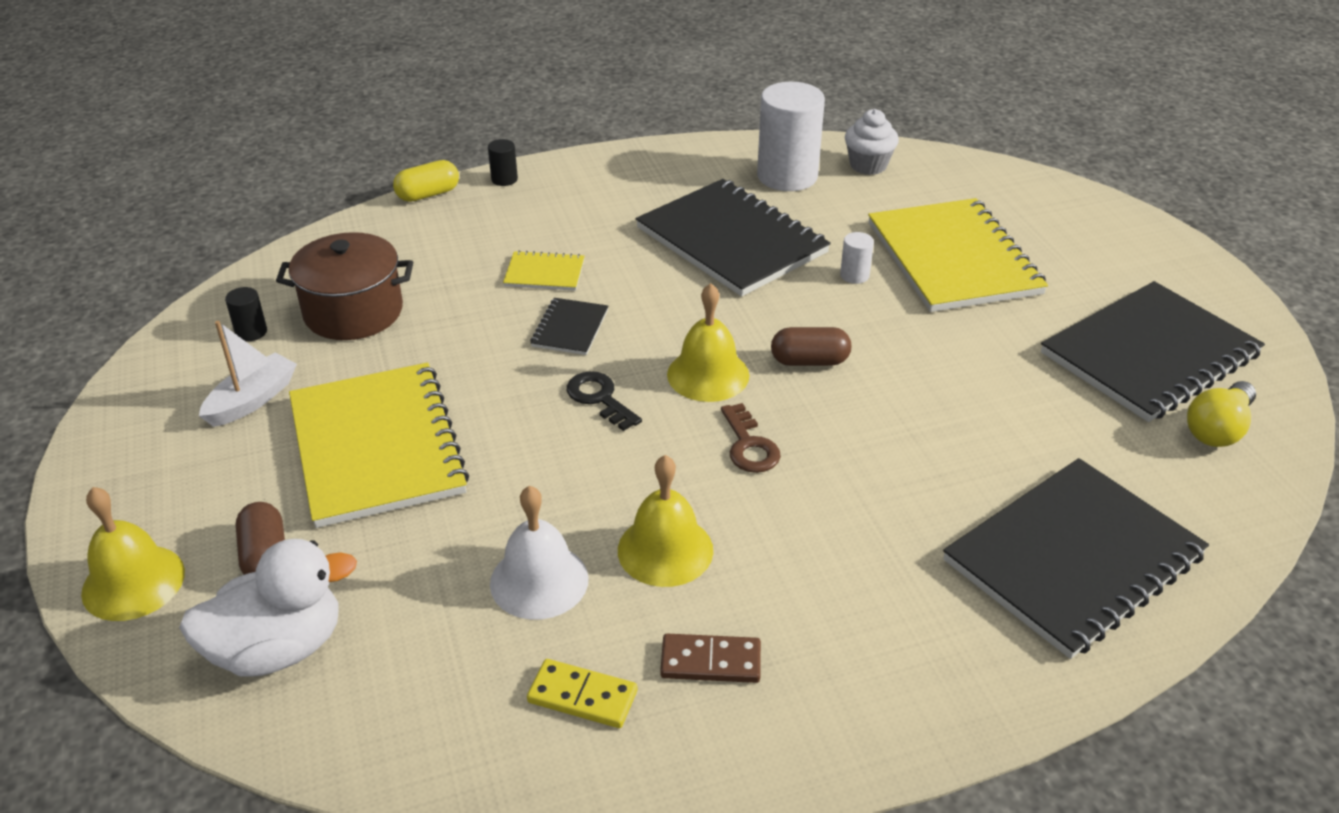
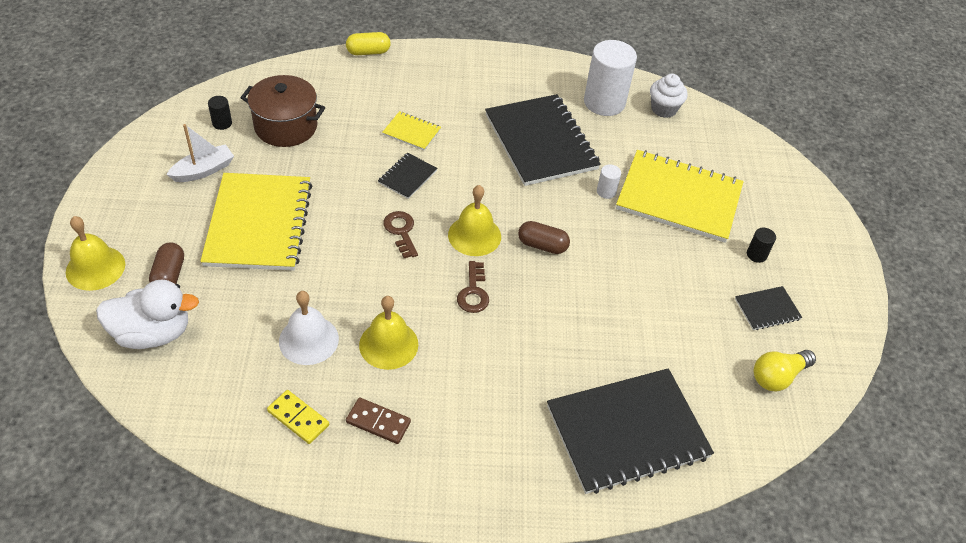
camera: 15 degrees right, 10 degrees up
black cylinder [488,139,518,186] -> black cylinder moved to [747,228,776,263]
black key [567,371,642,431] -> brown key [383,211,418,258]
yellow notebook [868,198,1048,312] -> yellow notebook turned 75 degrees counterclockwise [616,150,744,243]
black notebook [1041,281,1265,422] -> black notebook [735,286,802,330], size x0.44

